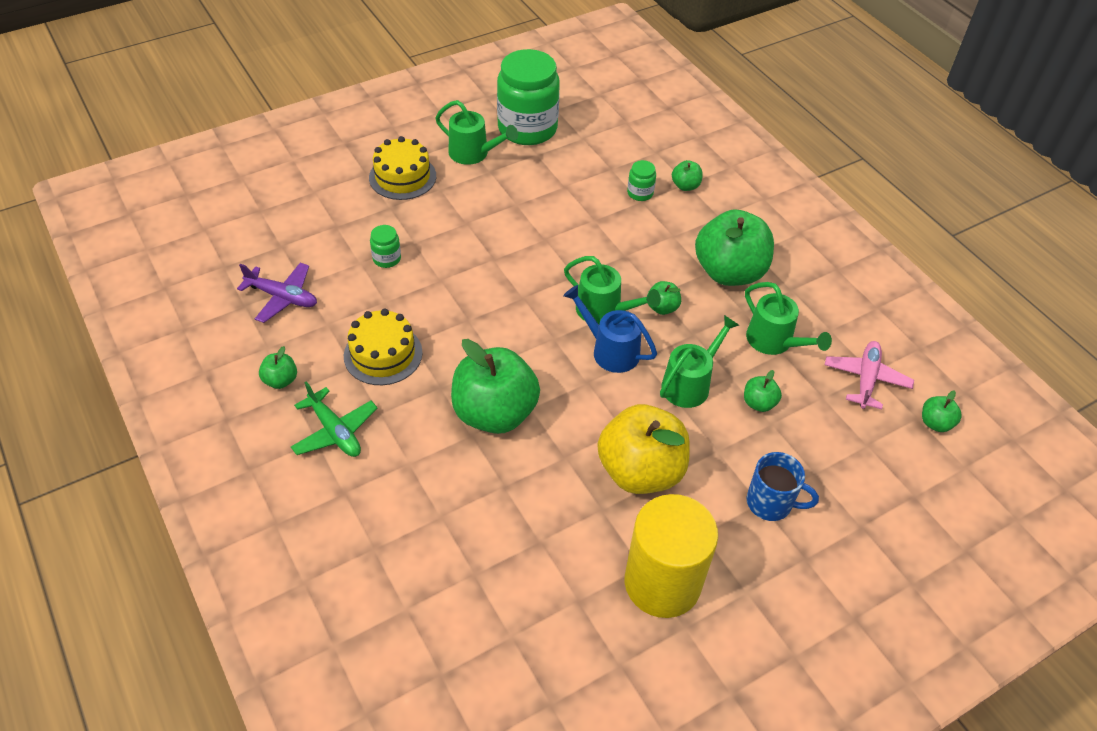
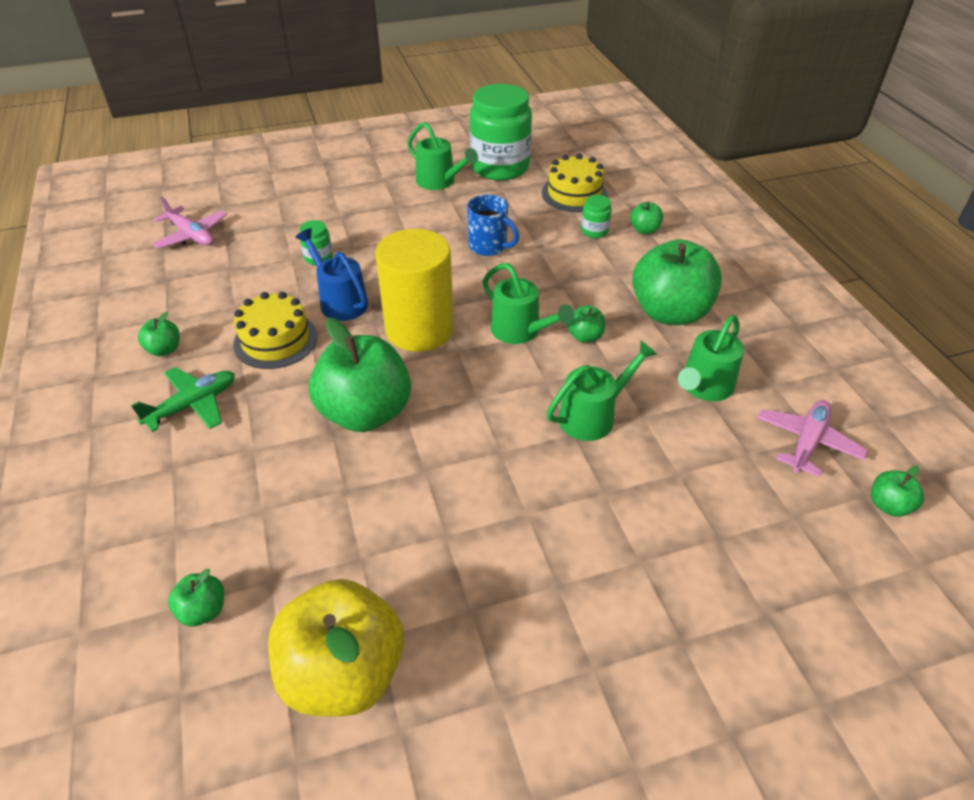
camera: 15 degrees right, 5 degrees down
purple plane [237,263,317,323] -> none
green plane [291,381,378,457] -> green plane turned 105 degrees counterclockwise [131,367,235,432]
yellow cake [369,136,436,200] -> yellow cake moved to [541,154,608,212]
blue watering can [563,285,657,373] -> blue watering can moved to [295,228,368,321]
yellow apple [598,404,690,494] -> yellow apple moved to [268,579,404,717]
yellow cylinder [625,494,718,618] -> yellow cylinder moved to [375,229,454,352]
green apple [744,370,782,412] -> green apple moved to [168,569,224,627]
green watering can [745,282,832,355] -> green watering can turned 60 degrees clockwise [678,315,744,401]
blue mug [747,452,819,521] -> blue mug moved to [467,195,519,256]
none -> pink plane [152,196,227,249]

